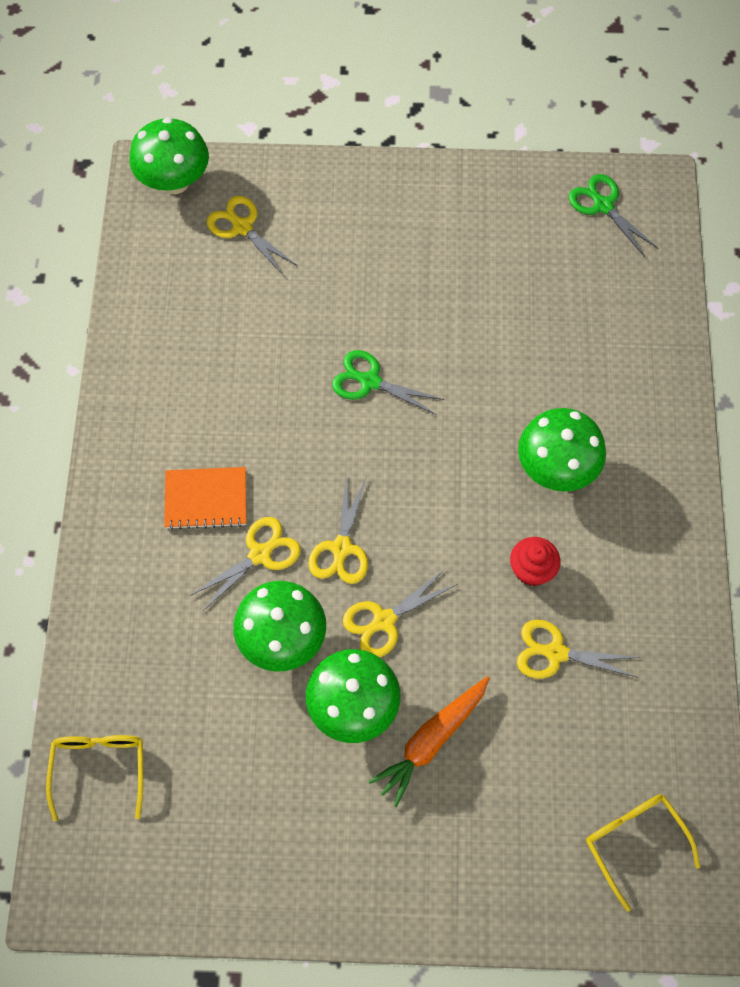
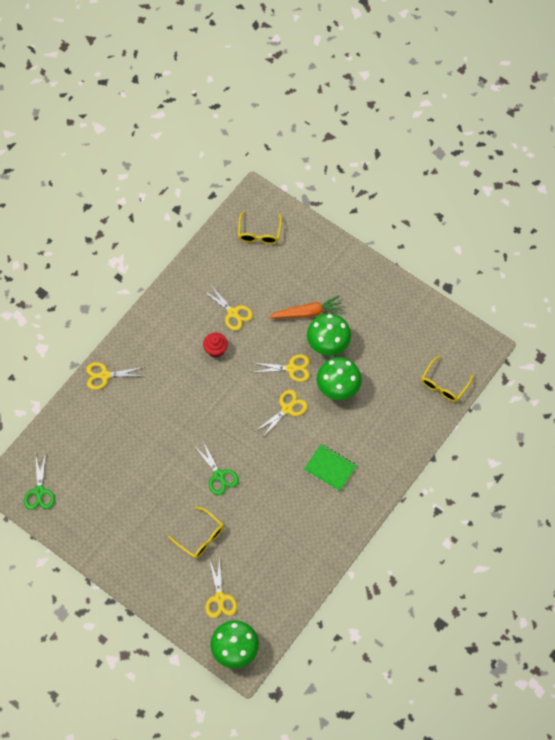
camera: 145 degrees left, 0 degrees up
orange notebook [164,467,246,530] -> green notebook [304,444,357,491]
yellow scissors [190,517,301,611] -> yellow scissors moved to [86,362,145,390]
green mushroom [518,408,606,492] -> none
none -> yellow glasses [168,506,224,559]

